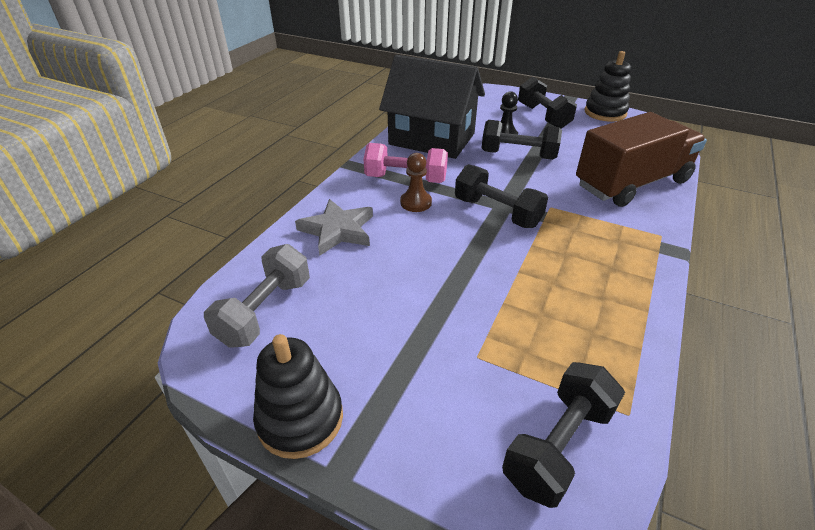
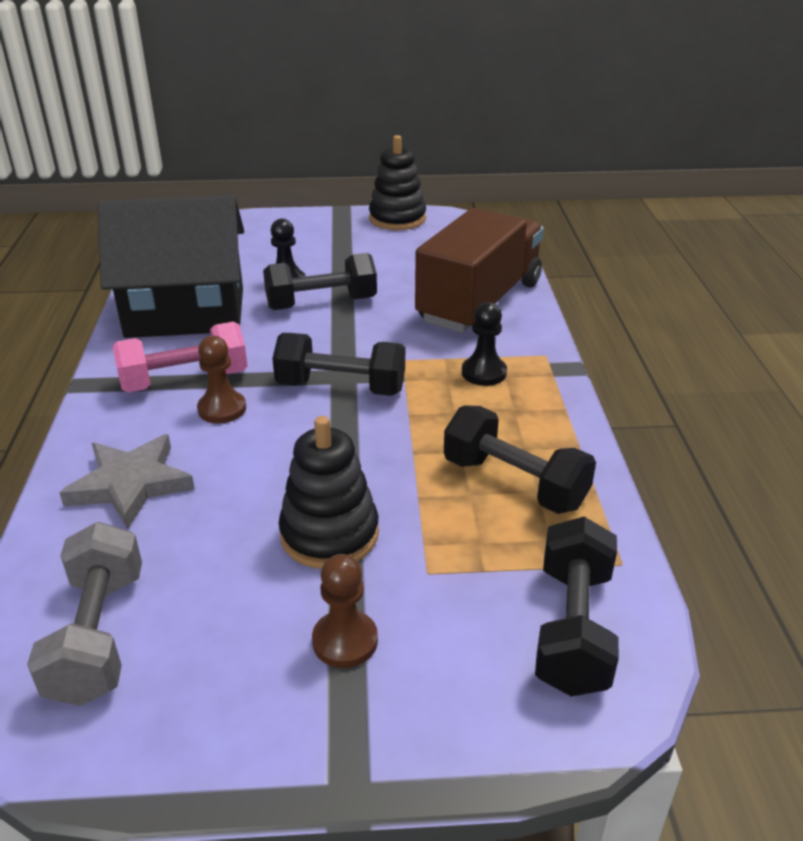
camera: 30 degrees left, 5 degrees down
black stacking toy [253,334,343,459] -> black stacking toy moved to [279,416,379,569]
black dumbbell [518,76,577,128] -> black dumbbell moved to [444,405,596,514]
none -> brown pawn [312,554,378,668]
none -> black pawn [462,302,507,386]

